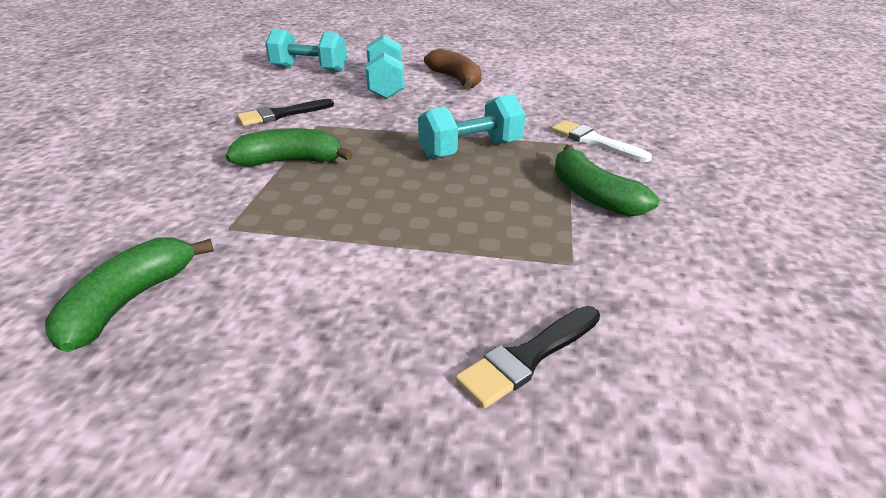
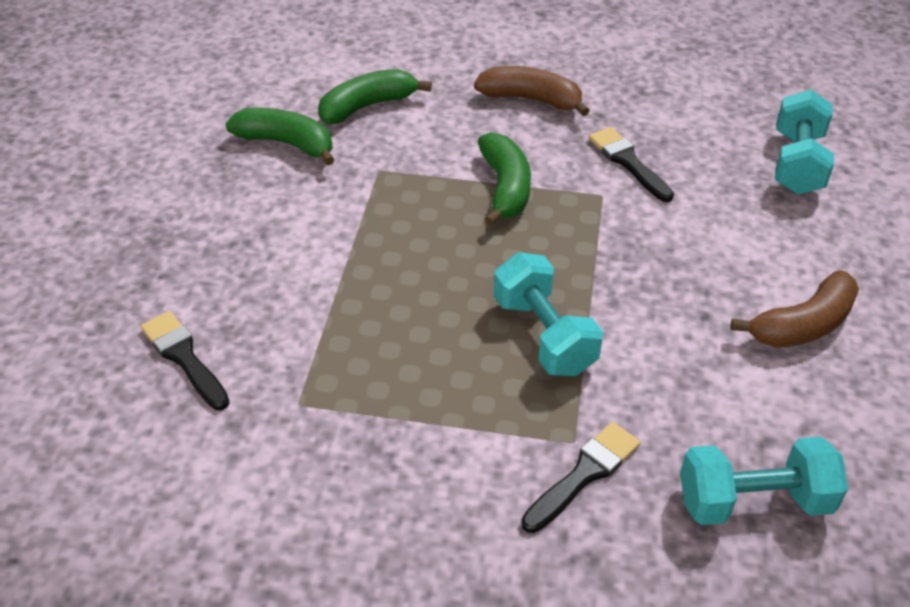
camera: 90 degrees right, 10 degrees up
turquoise dumbbell [366,35,405,99] -> turquoise dumbbell moved to [680,437,848,525]
white brush [551,120,652,162] -> black brush [521,422,640,533]
green banana [554,145,659,217] -> green banana moved to [318,69,432,124]
none -> brown banana [474,66,590,116]

